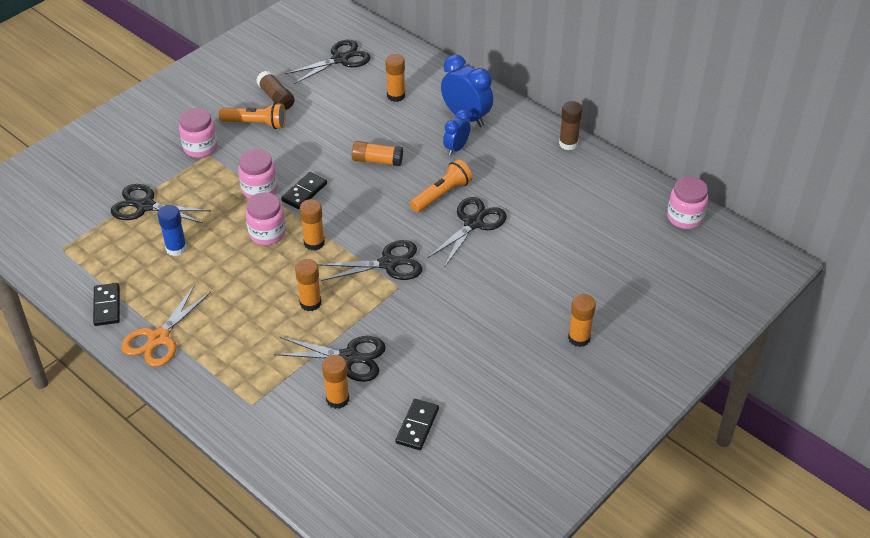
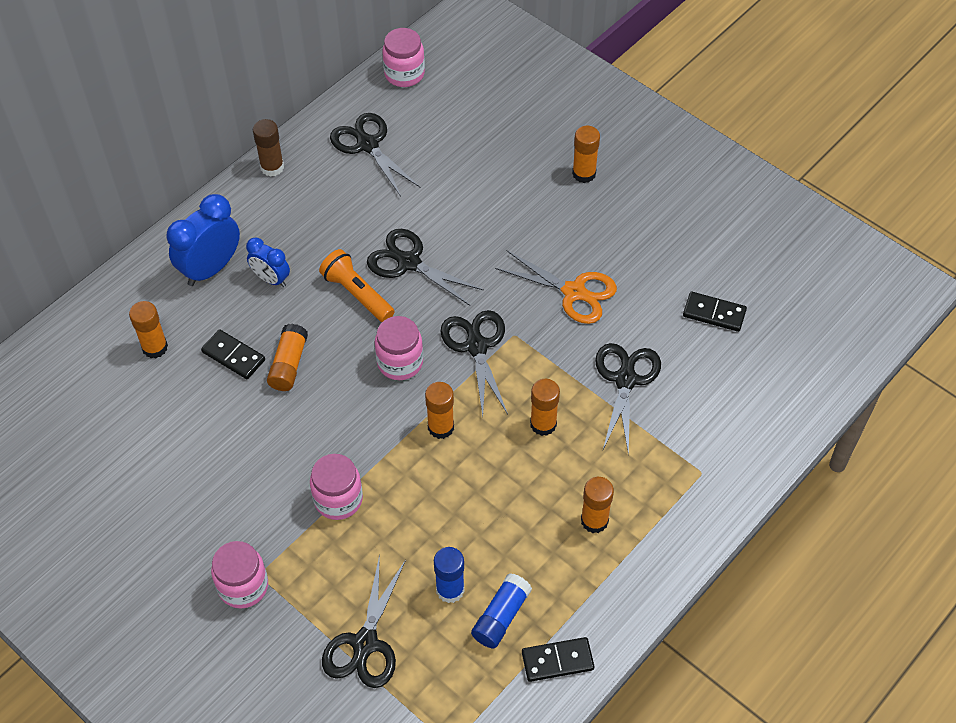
camera: 90 degrees left, 10 degrees up
orange scissors [121,286,211,367] -> orange scissors moved to [495,250,617,324]
orange flashlight [219,102,286,129] -> none
pink jar [246,192,286,245] -> pink jar moved to [375,316,423,380]
brown glue stick [256,71,295,110] -> none
black domino [281,172,327,209] -> black domino moved to [201,329,265,379]
black scissors [285,40,371,84] -> black scissors moved to [330,113,420,197]
orange glue stick [322,355,349,409] -> orange glue stick moved to [581,477,614,533]
none -> blue glue stick [471,573,532,649]

